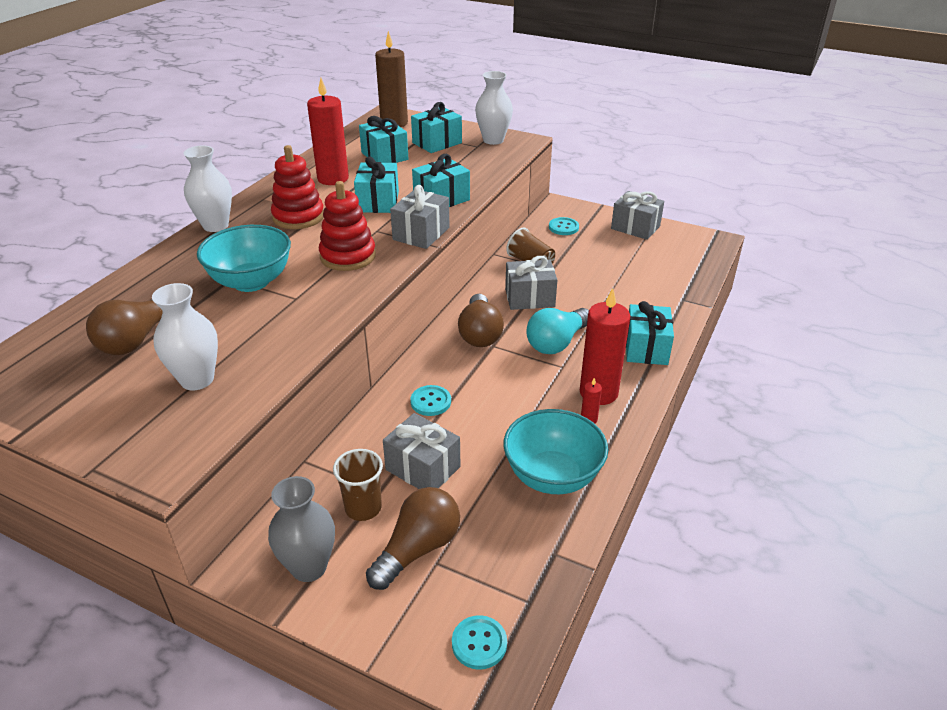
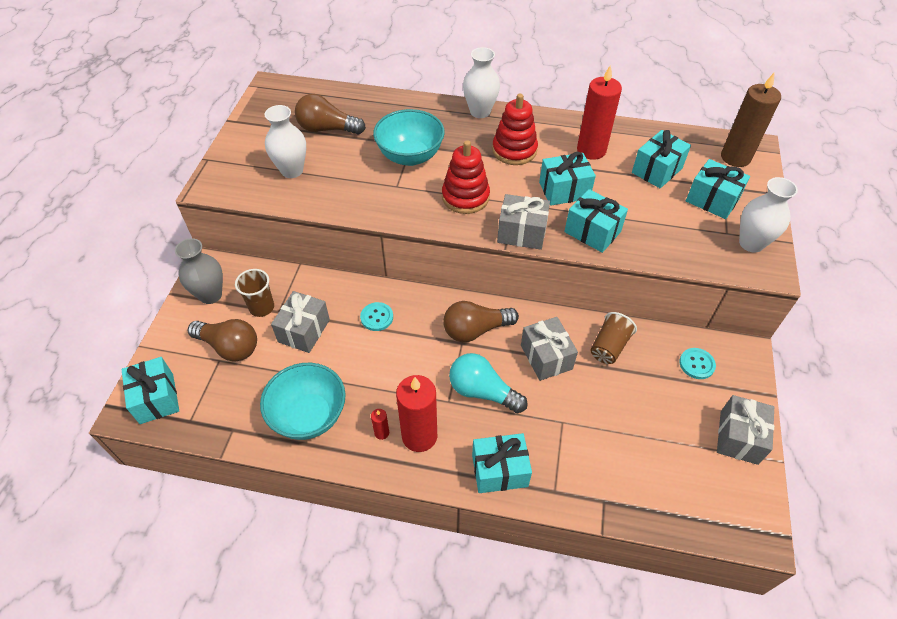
camera: 75 degrees right, 15 degrees up
turquoise button [452,615,507,670] -> turquoise gift [121,357,179,424]

